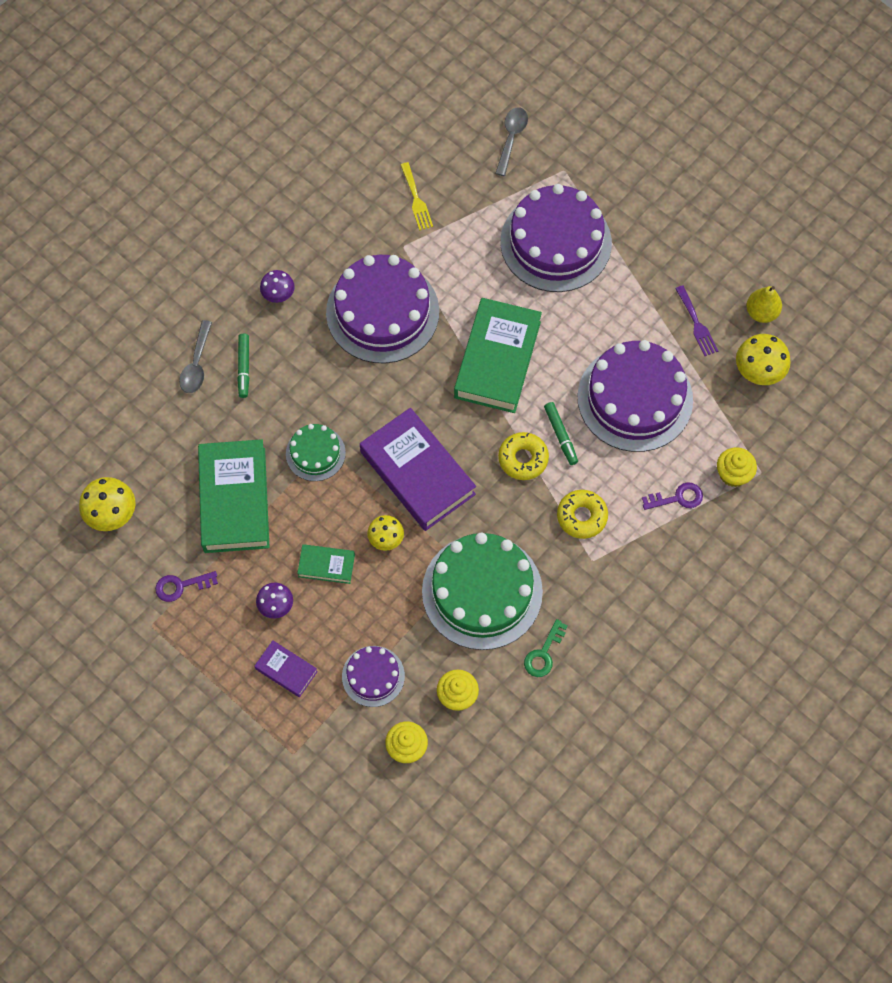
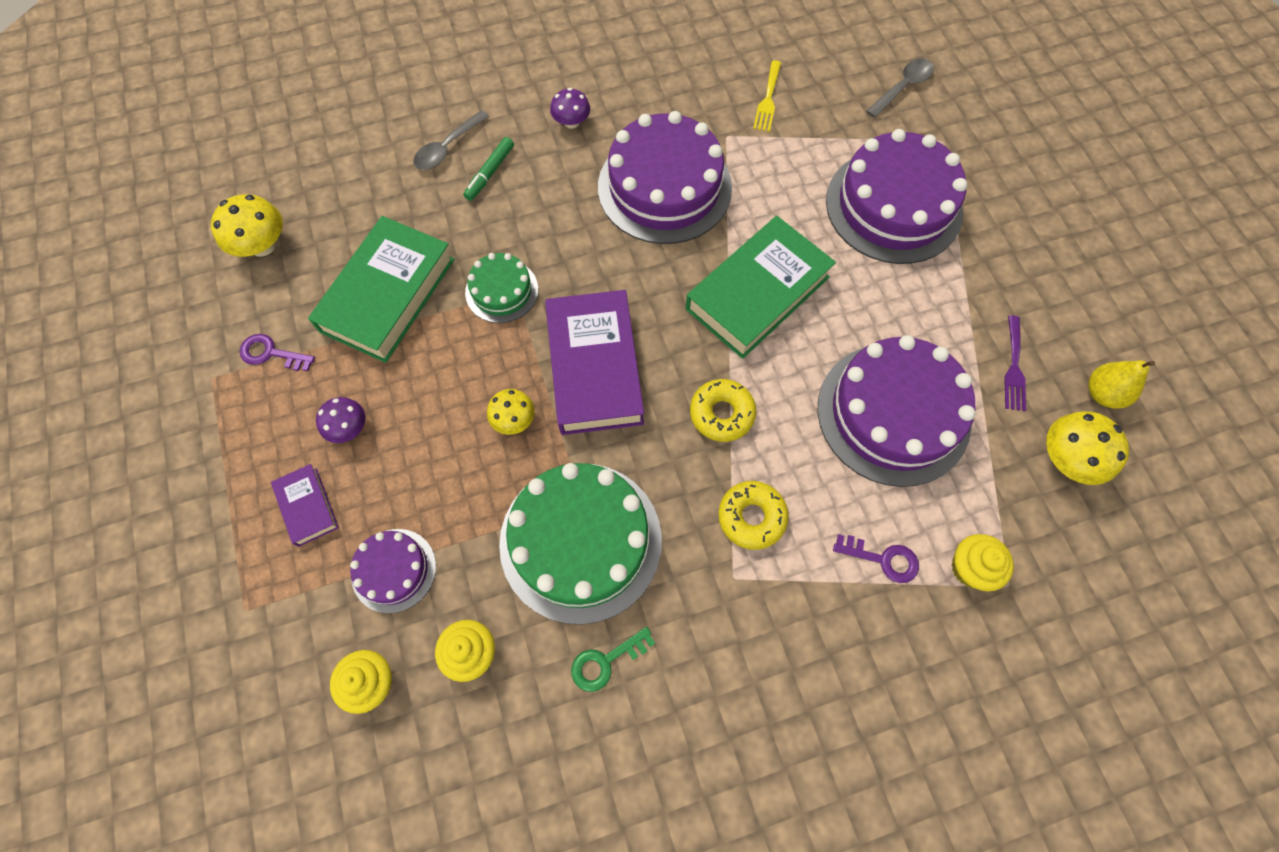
camera: 30 degrees right, 0 degrees up
green book [297,544,355,584] -> none
green marker [544,402,578,465] -> none

